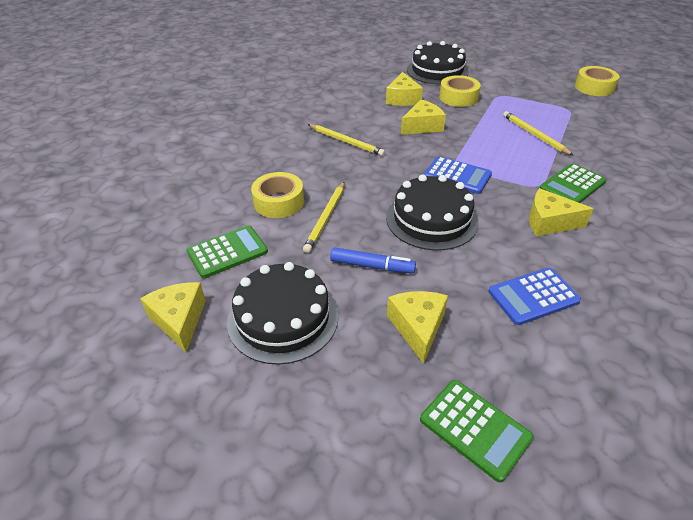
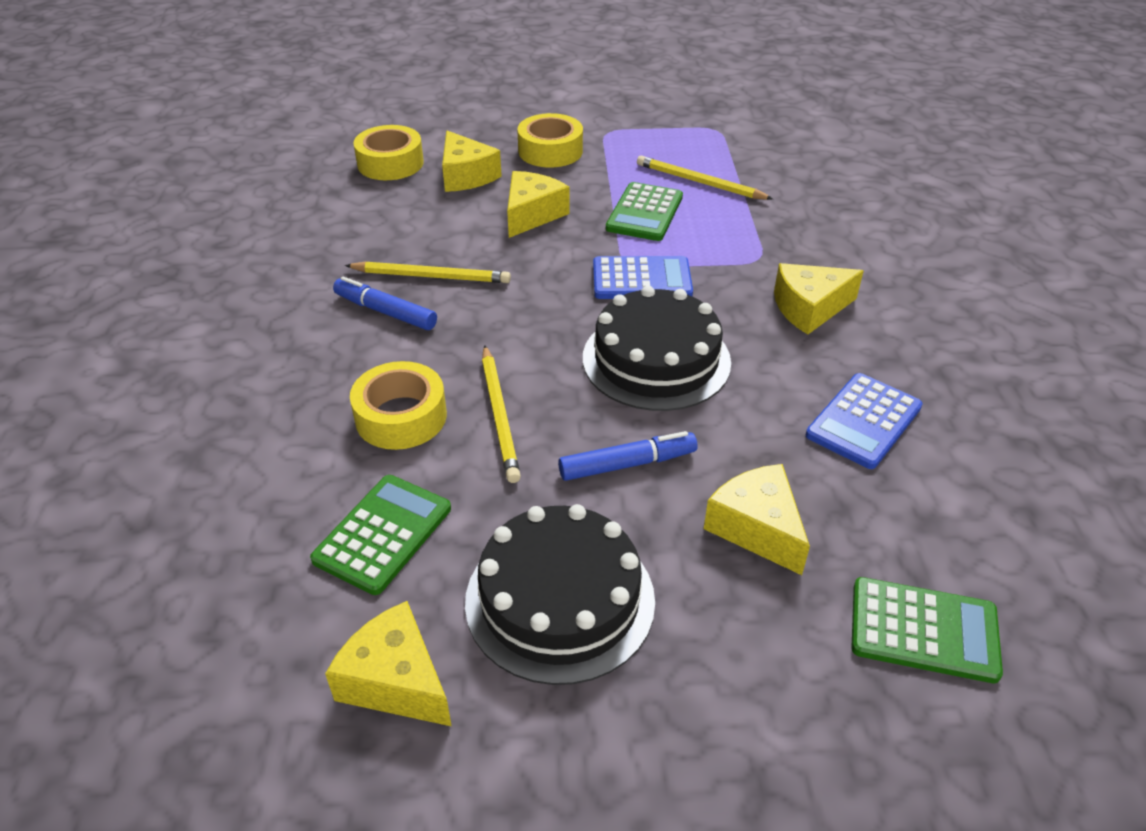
camera: 30 degrees left, 0 degrees up
black cake [407,41,469,85] -> none
green calculator [540,163,606,203] -> green calculator moved to [606,182,683,241]
yellow tape [575,66,619,96] -> yellow tape moved to [353,125,424,180]
none -> blue marker [333,276,437,330]

